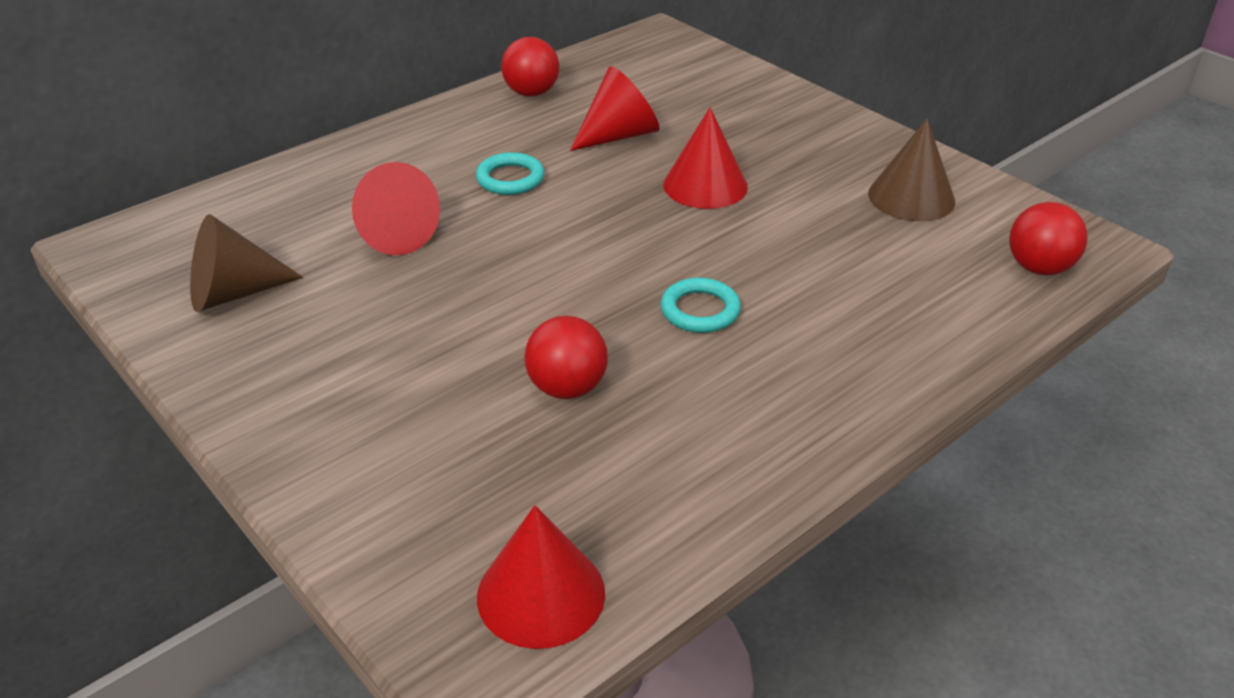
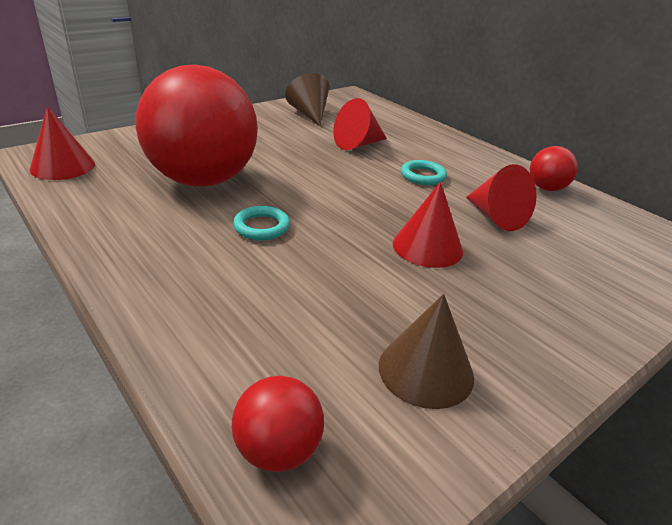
camera: 90 degrees right, 5 degrees down
red ball [524,316,608,399] -> red ball [136,65,258,187], size x2.38

